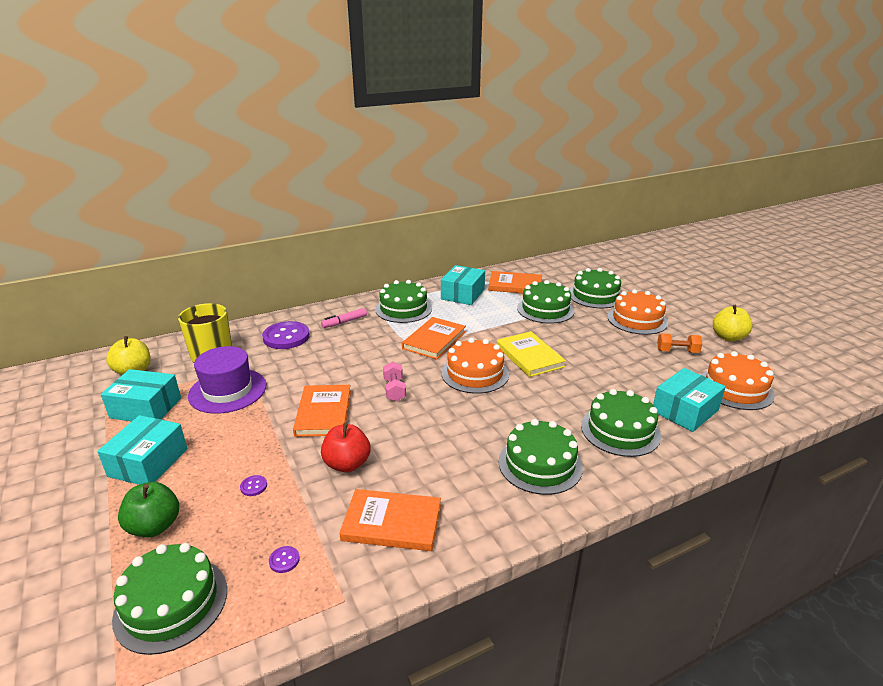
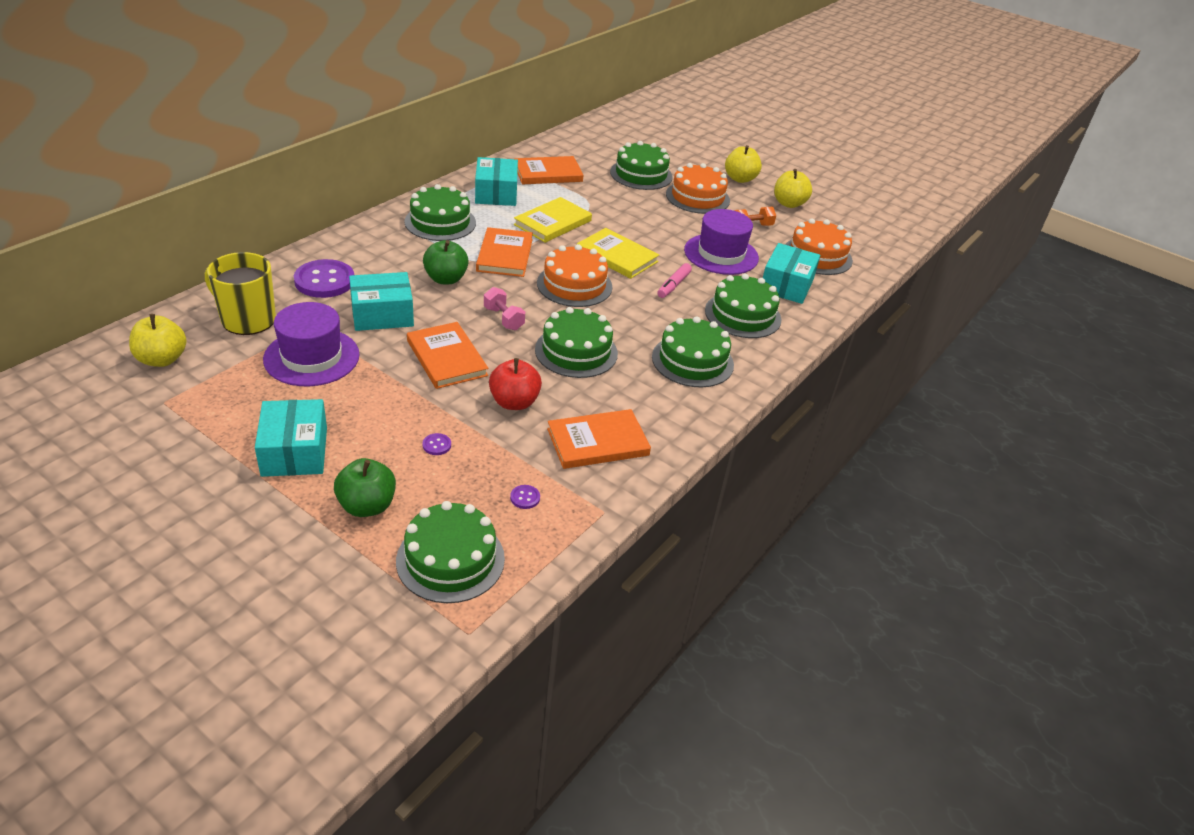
camera: 30 degrees left, 10 degrees up
turquoise box [101,369,181,421] -> turquoise box moved to [349,272,414,331]
pink marker [321,308,367,328] -> pink marker moved to [657,263,692,298]
green cake [517,280,575,324] -> green cake moved to [535,307,618,378]
none -> green apple [423,240,469,284]
none -> yellow book [514,197,592,243]
none -> purple hat [684,209,759,275]
none -> yellow apple [725,145,762,183]

